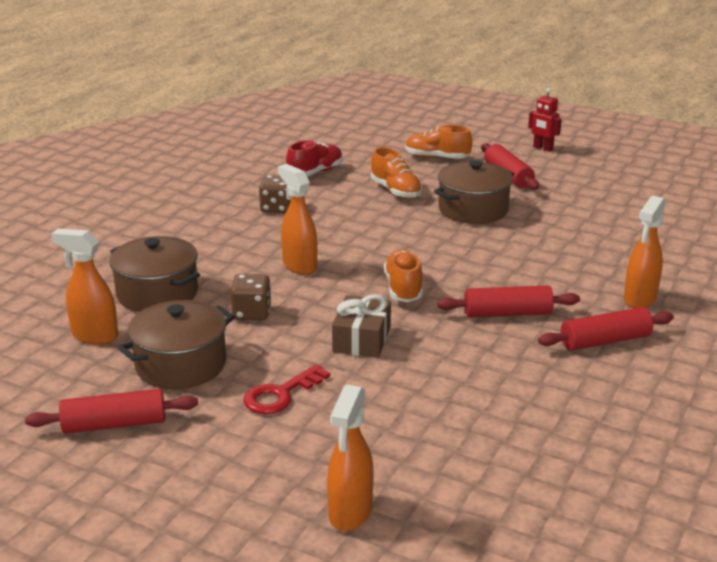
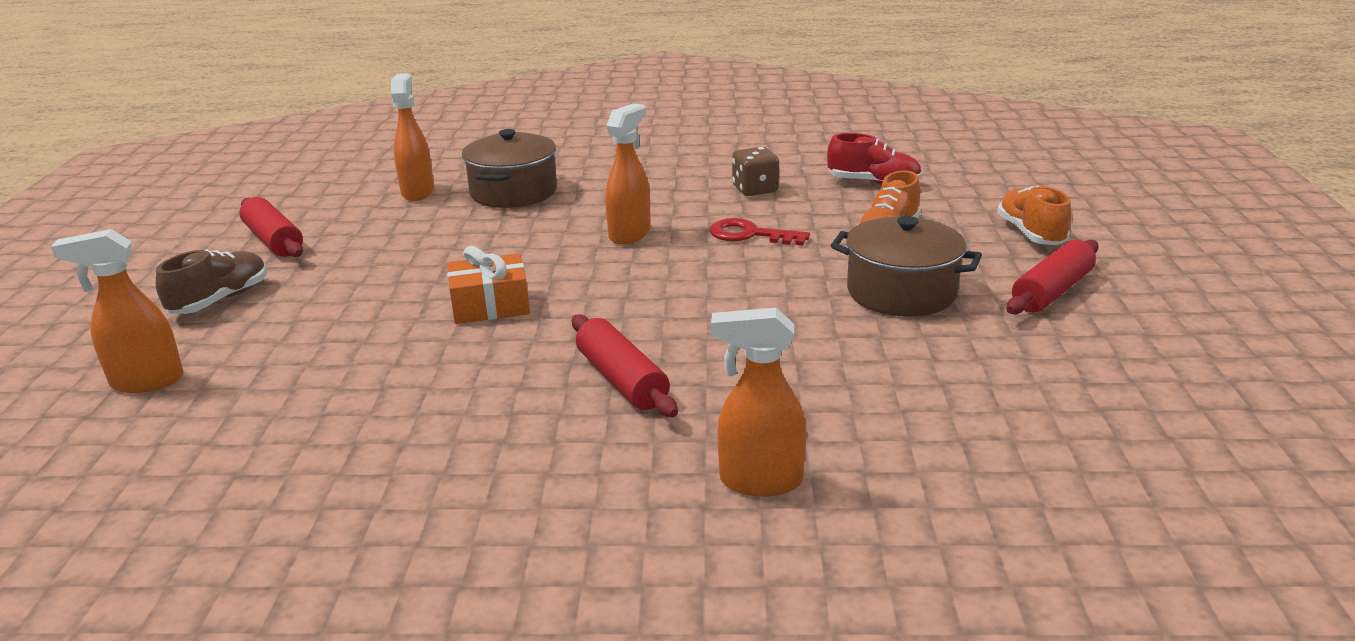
camera: 65 degrees right, 0 degrees up
brown pot [118,300,235,389] -> none
brown dice [230,274,271,320] -> none
red key [243,364,330,414] -> red key moved to [710,218,810,246]
brown gift [332,294,391,358] -> orange gift [447,246,530,324]
orange shoe [384,250,423,302] -> none
red robot [528,88,562,152] -> none
red rolling pin [538,307,674,351] -> none
none -> brown shoe [156,249,267,314]

